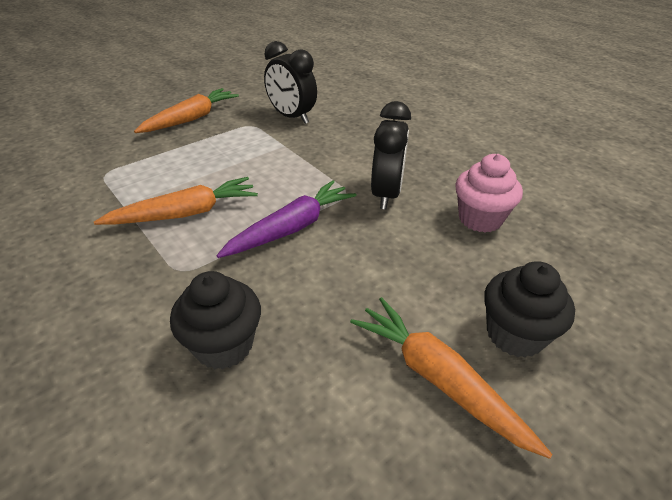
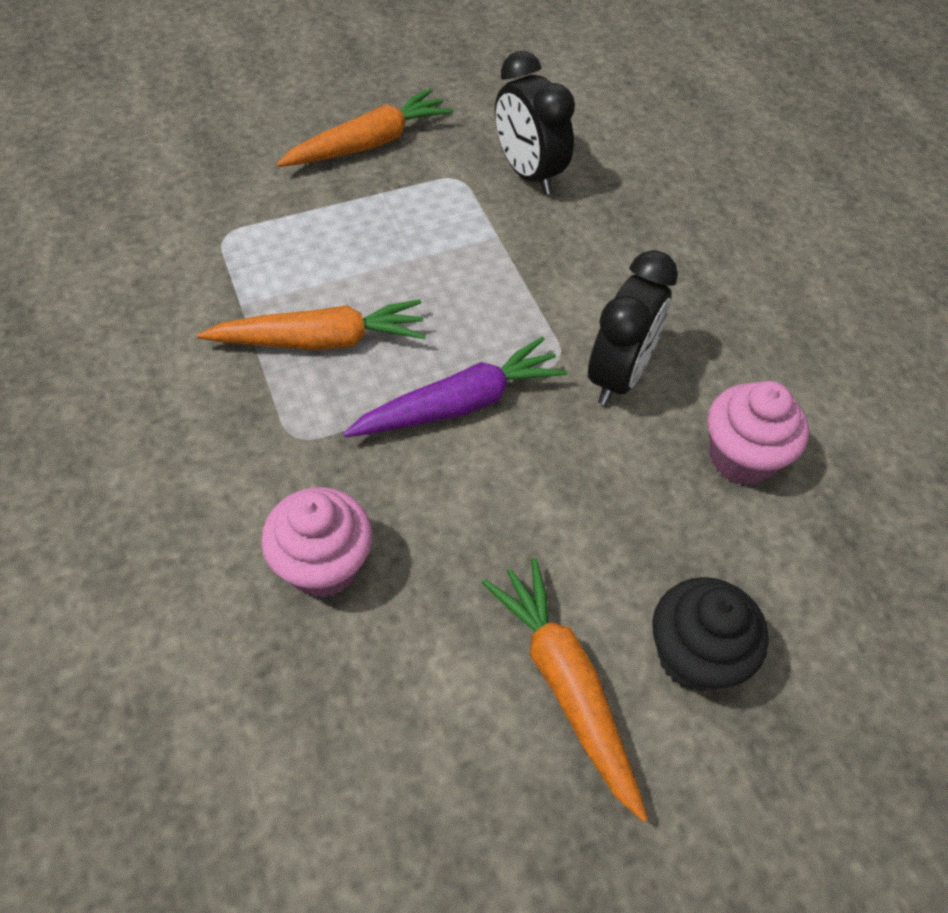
camera: 15 degrees right, 15 degrees up
black cupcake [170,271,261,370] -> pink cupcake [261,487,372,598]

